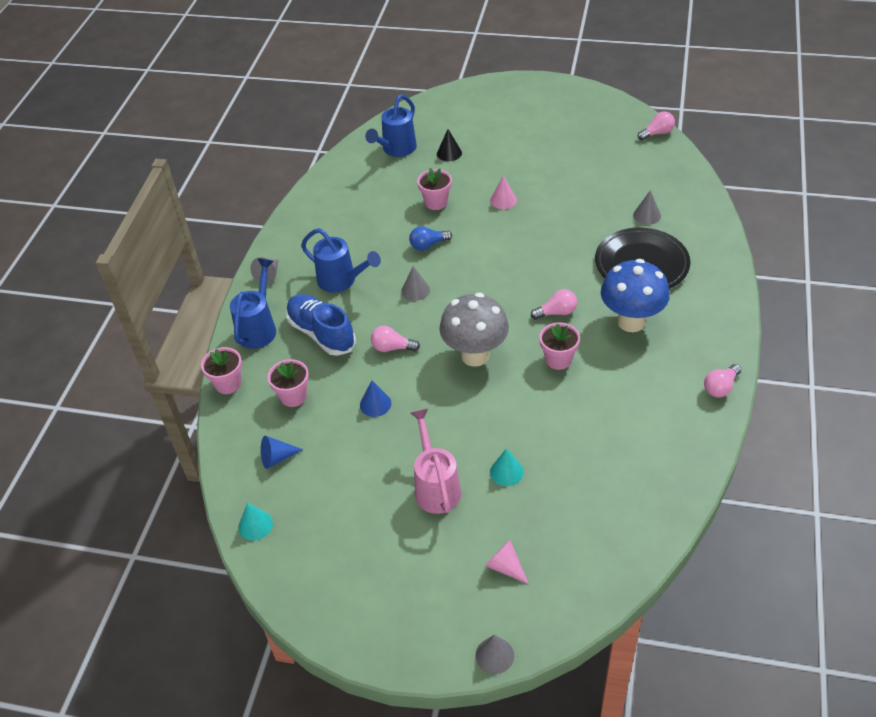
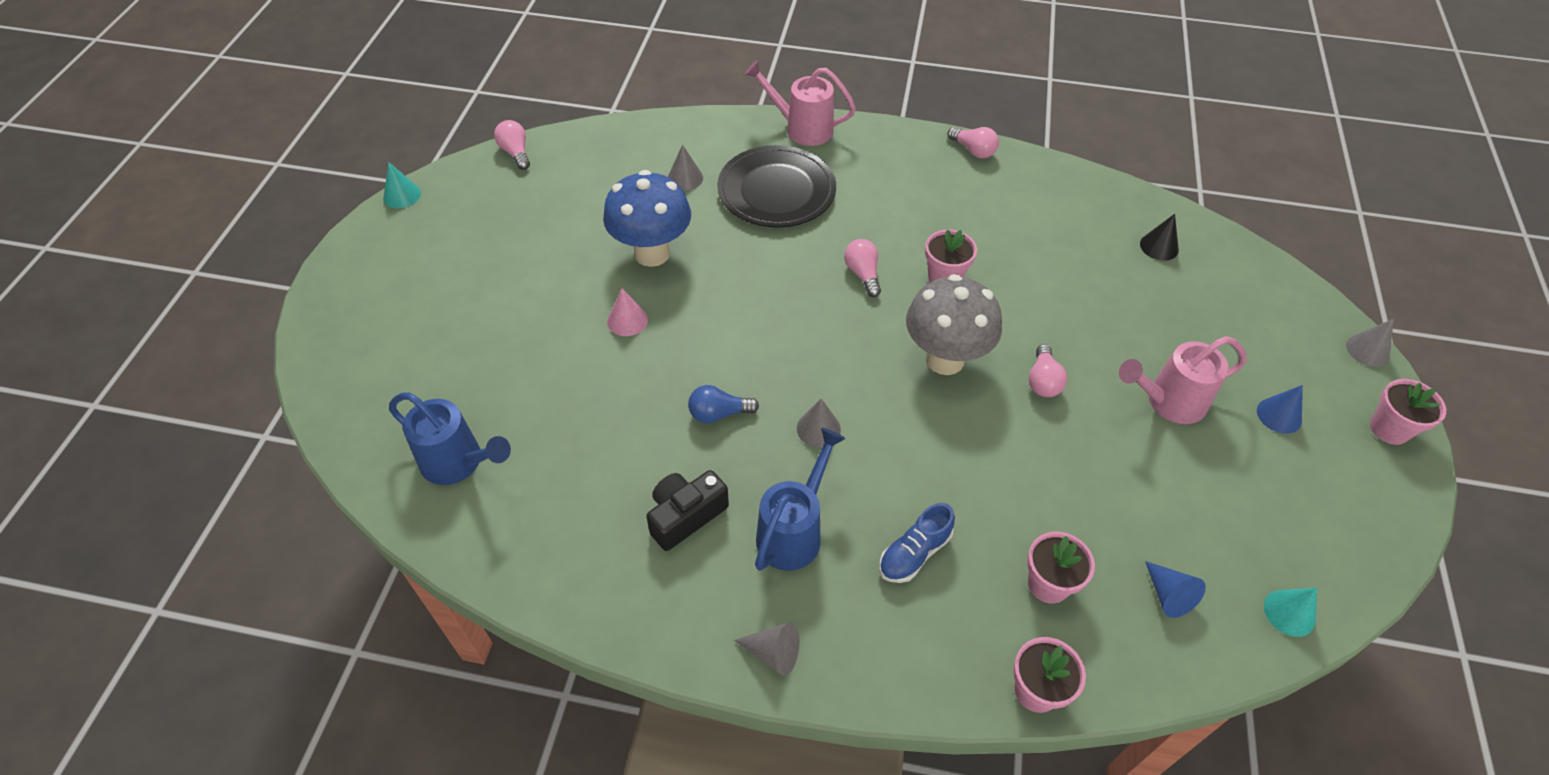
camera: 95 degrees left, 5 degrees up
blue watering can [230,259,276,349] -> none
blue shoe [286,294,356,356] -> blue shoe [879,503,955,583], size x0.63
blue cone [360,380,392,417] -> blue cone moved to [1257,385,1303,434]
pink light bulb [371,326,420,352] -> pink light bulb moved to [1028,344,1067,397]
blue light bulb [409,226,452,251] -> blue light bulb turned 105 degrees clockwise [688,385,759,423]
pink flower pot [417,168,452,210] -> pink flower pot moved to [1370,379,1446,445]
black cone [437,129,462,161] -> black cone moved to [1140,214,1179,261]
pink cone [485,540,529,584] -> none
turquoise cone [490,448,524,486] -> turquoise cone moved to [383,162,421,208]
blue mushroom [601,259,670,332] -> blue mushroom moved to [603,170,691,267]
none -> black camera [646,470,729,551]
none -> pink watering can [744,60,856,146]

